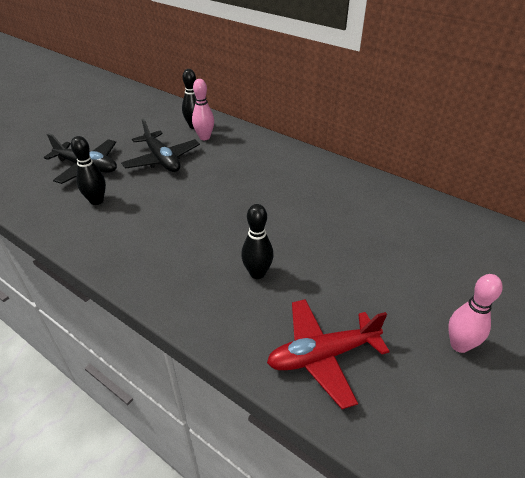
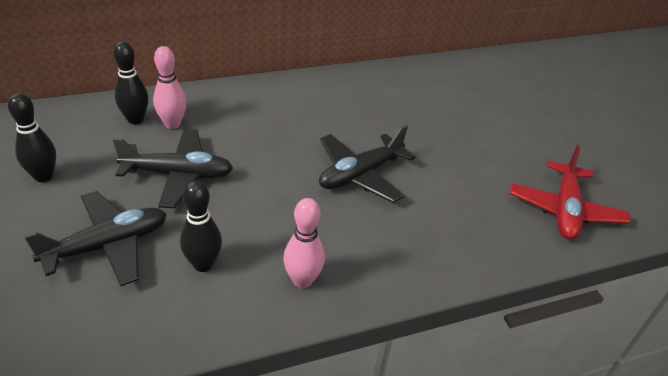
camera: 60 degrees left, 0 degrees up
black bowling pin [241,204,274,279] -> black bowling pin moved to [8,93,56,182]
pink bowling pin [448,274,503,353] -> pink bowling pin moved to [283,198,325,288]
none -> black plane [319,125,415,203]

